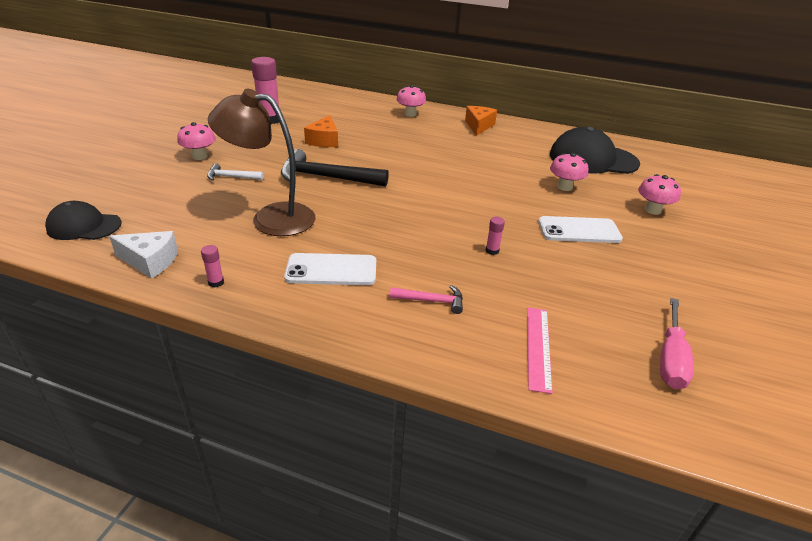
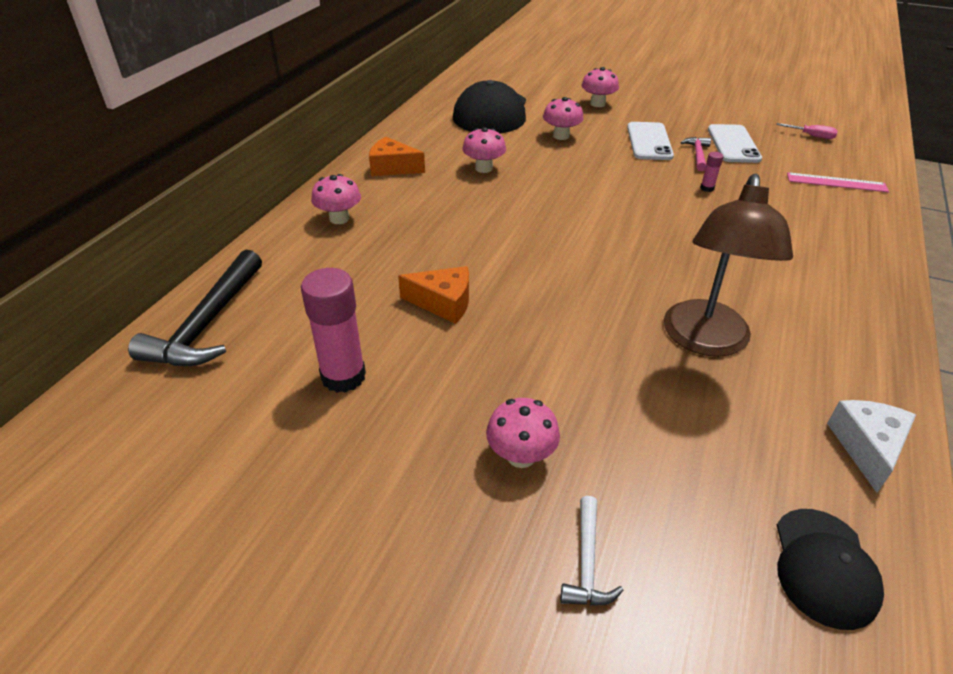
camera: 85 degrees left, 5 degrees up
pink glue stick [201,245,224,287] -> none
white hammer [207,163,264,181] -> white hammer moved to [560,496,623,606]
black hammer [281,149,389,187] -> black hammer moved to [128,249,262,366]
white phone [284,253,376,285] -> white phone moved to [708,124,762,163]
pink hammer [390,285,463,314] -> pink hammer moved to [680,137,711,171]
pink screwdriver [660,298,694,389] -> pink screwdriver [777,123,838,139], size x0.61
none -> pink mushroom [462,127,506,173]

